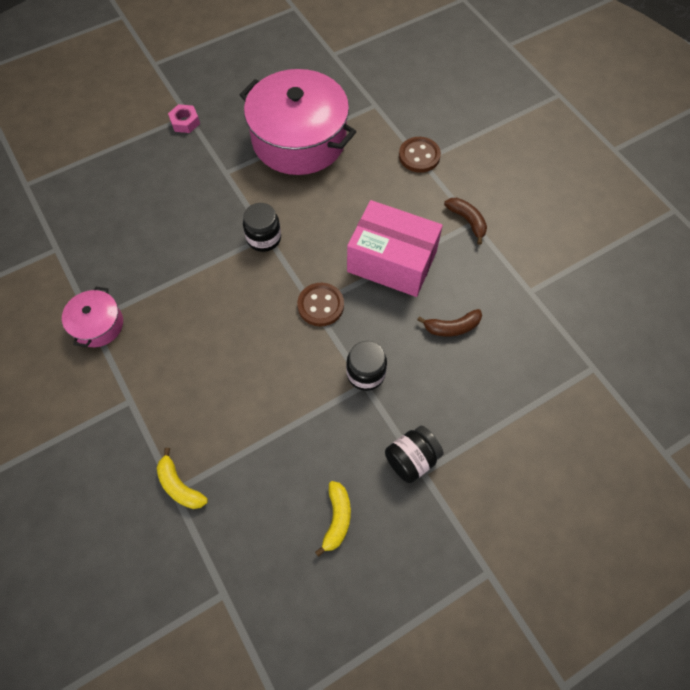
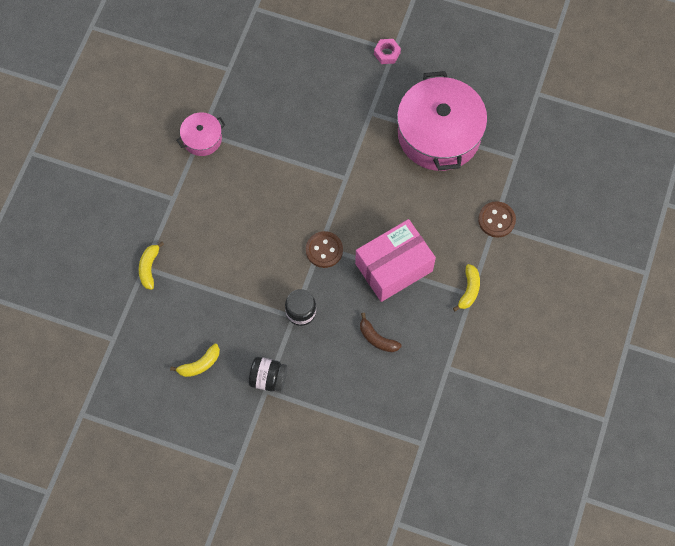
camera: 50 degrees right, 5 degrees up
black jar [243,203,281,252] -> none
pink box [347,200,443,297] -> pink box turned 75 degrees clockwise [355,219,436,302]
brown banana [444,198,487,245] -> yellow banana [453,264,480,311]

